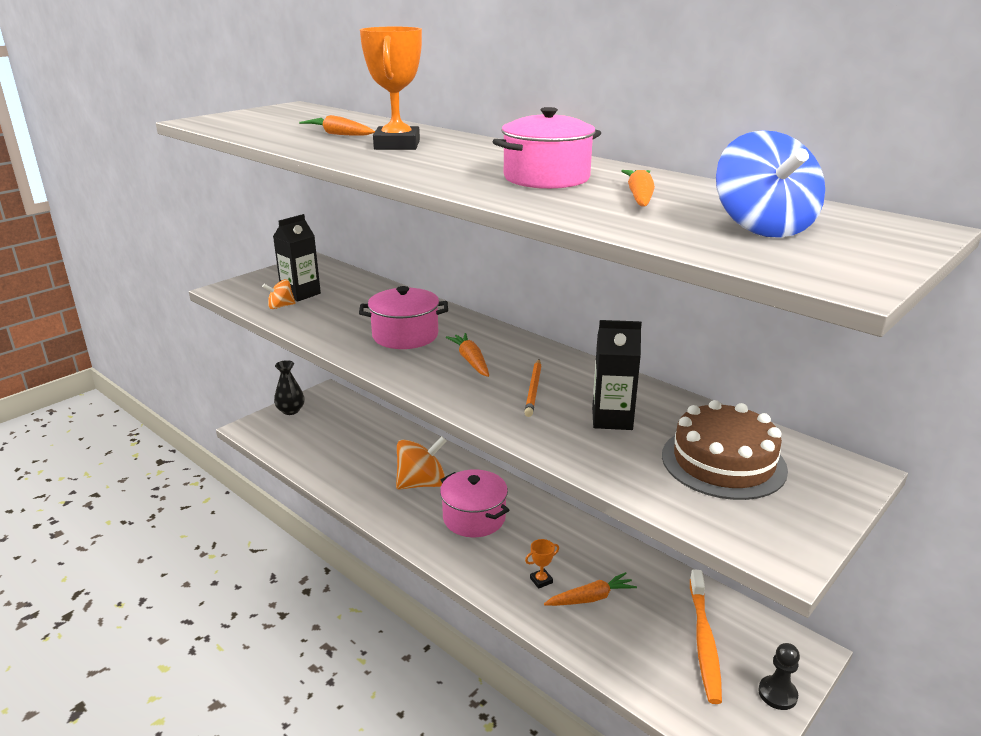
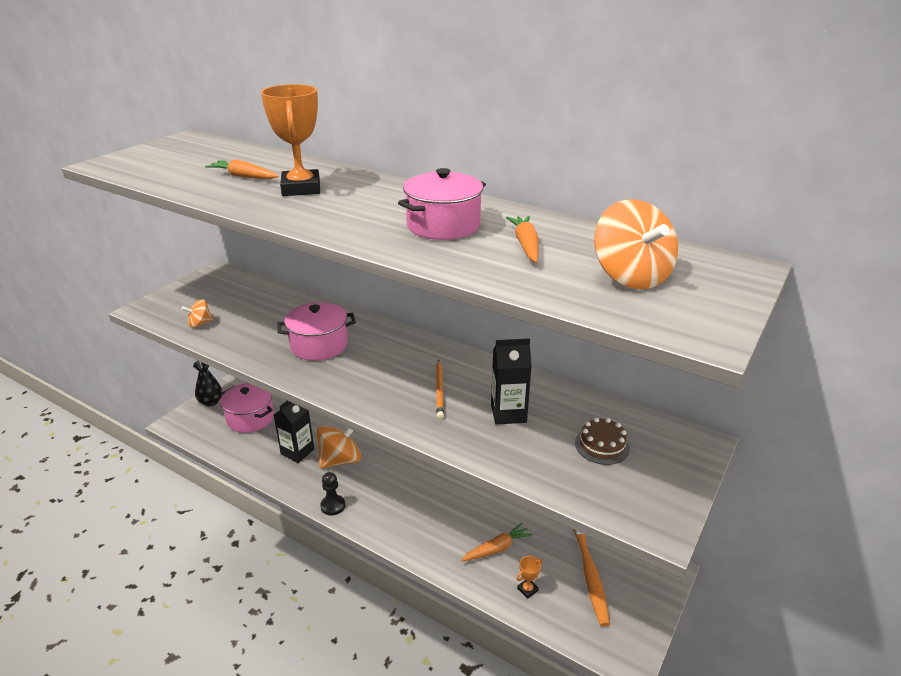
camera: 10 degrees left, 5 degrees up
black carton [273,214,321,302] -> black carton moved to [274,401,314,463]
pink pot [440,469,509,537] -> pink pot moved to [220,383,274,433]
orange carrot [446,333,489,377] -> none
orange trophy [525,539,559,589] -> orange trophy moved to [516,556,543,599]
brown cake [662,400,788,500] -> brown cake [575,418,630,465], size x0.56
blue spinning top [716,131,825,238] -> orange spinning top [594,199,678,289]
black pawn [758,643,800,710] -> black pawn moved to [320,472,345,515]

